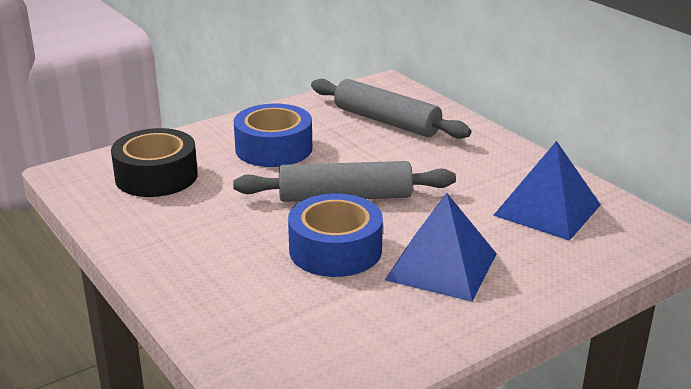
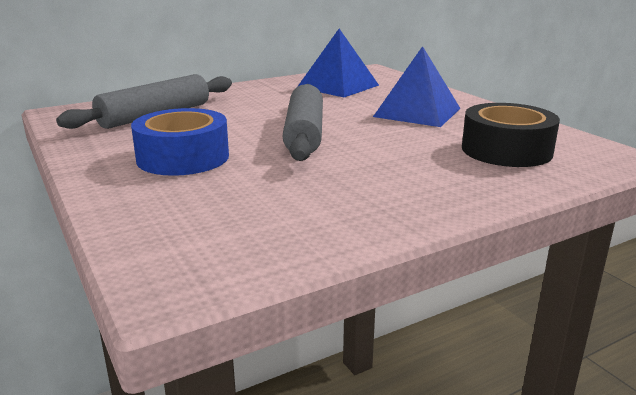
camera: 85 degrees left, 5 degrees down
black tape [111,128,198,197] -> black tape moved to [462,103,560,167]
blue tape [288,193,383,277] -> none

